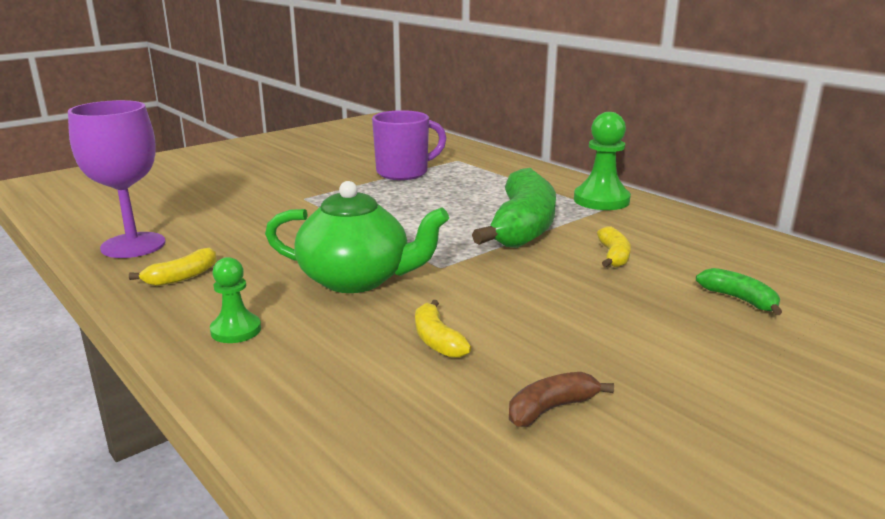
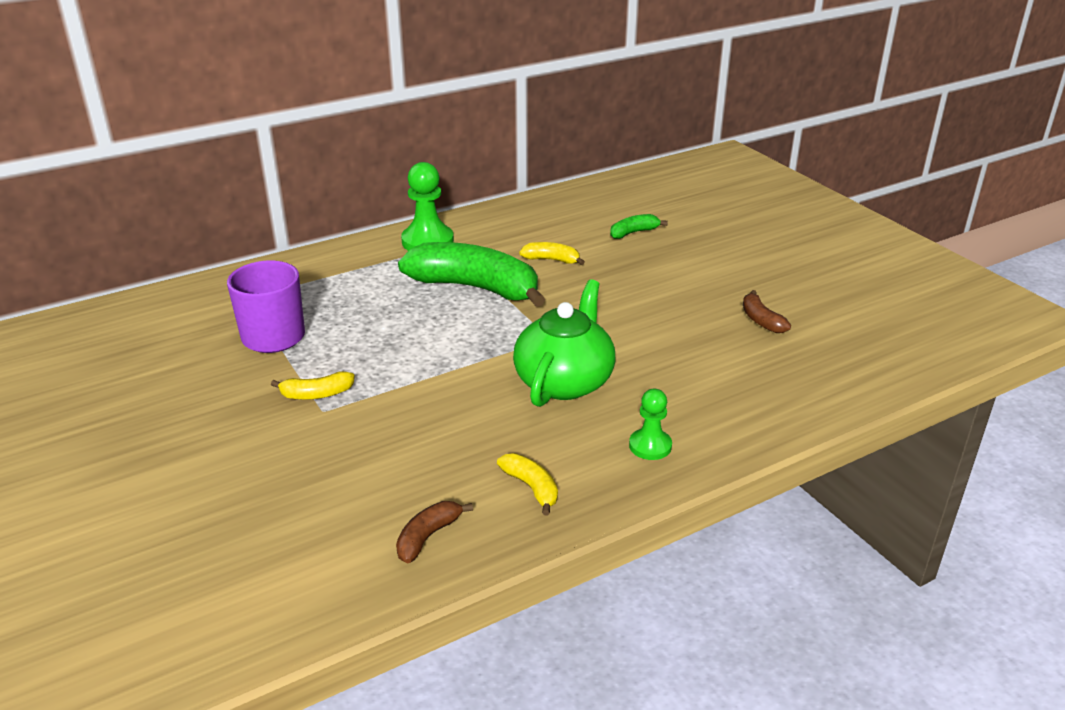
camera: 80 degrees left, 10 degrees up
purple goblet [68,100,166,258] -> brown banana [396,501,473,563]
yellow banana [415,300,471,358] -> yellow banana moved to [271,371,355,400]

